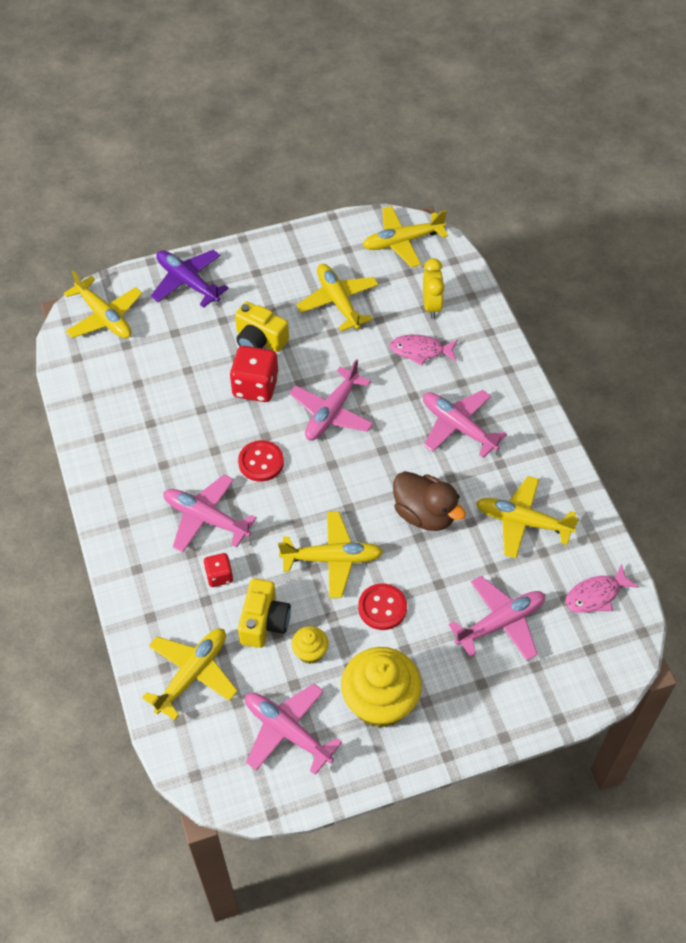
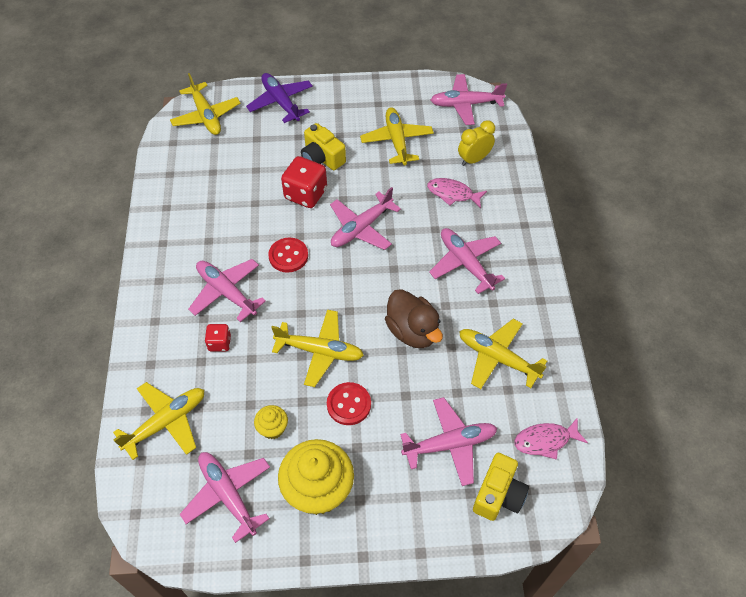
camera: 15 degrees right, 0 degrees up
yellow camera [238,578,291,648] -> yellow camera moved to [473,453,529,521]
yellow plane [362,206,448,268] -> pink plane [431,74,507,125]
yellow clock [423,258,445,319] -> yellow clock turned 135 degrees counterclockwise [458,120,495,166]

